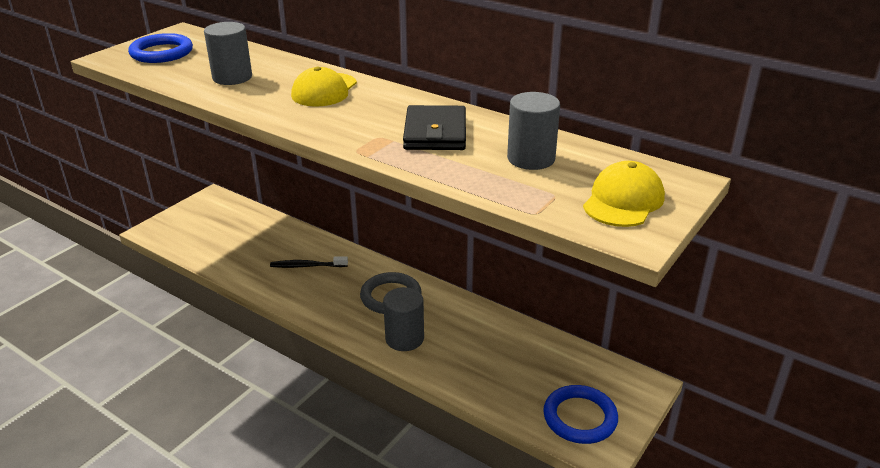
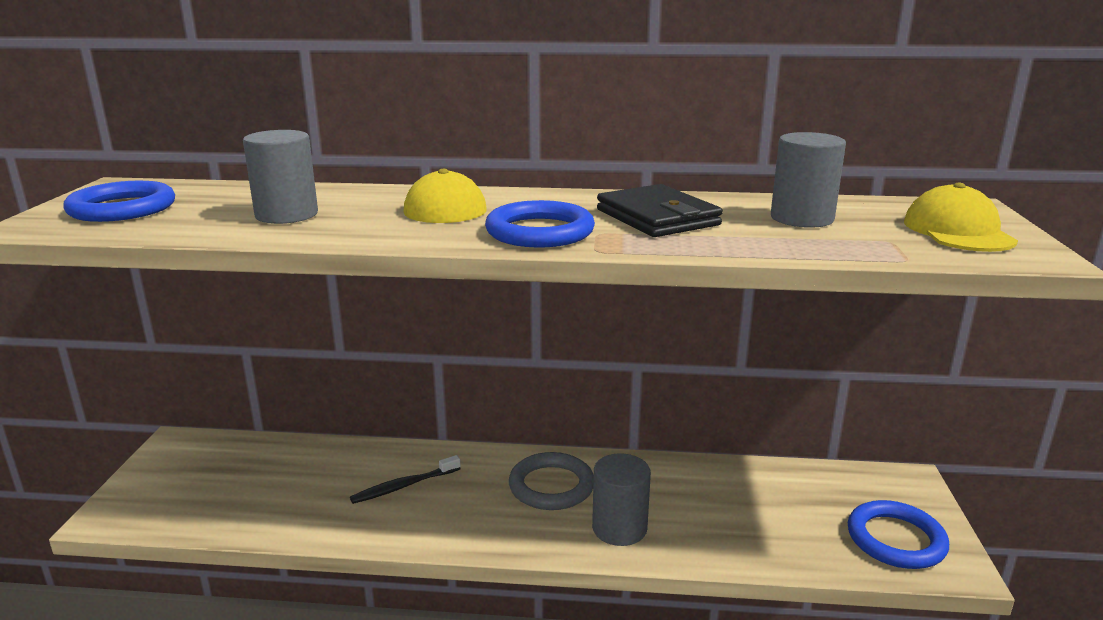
camera: 30 degrees left, 10 degrees down
none -> blue ring [485,200,595,248]

